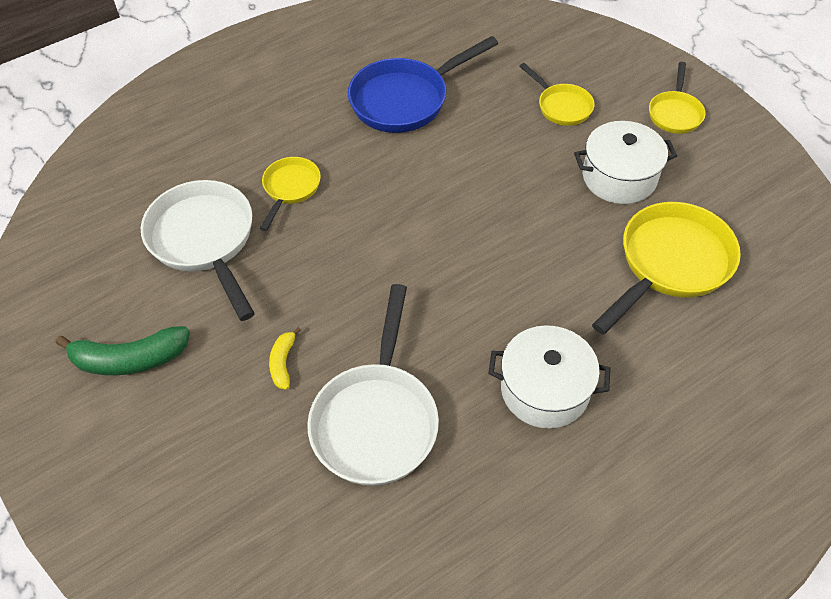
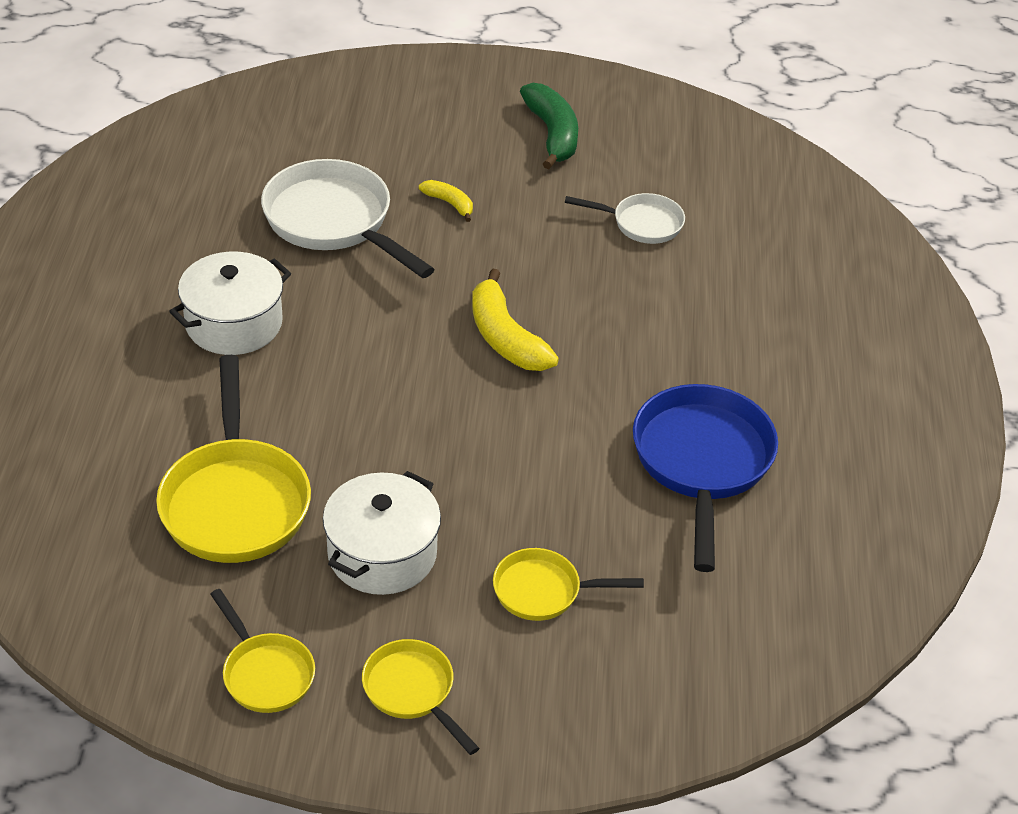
camera: 125 degrees right, 10 degrees down
green banana [56,326,190,375] -> green banana turned 135 degrees clockwise [520,83,578,169]
white pan [141,180,255,321] -> white pan [565,193,685,244], size x0.55
yellow pan [260,157,321,231] -> yellow pan moved to [210,589,315,713]
none -> yellow banana [472,269,559,371]

